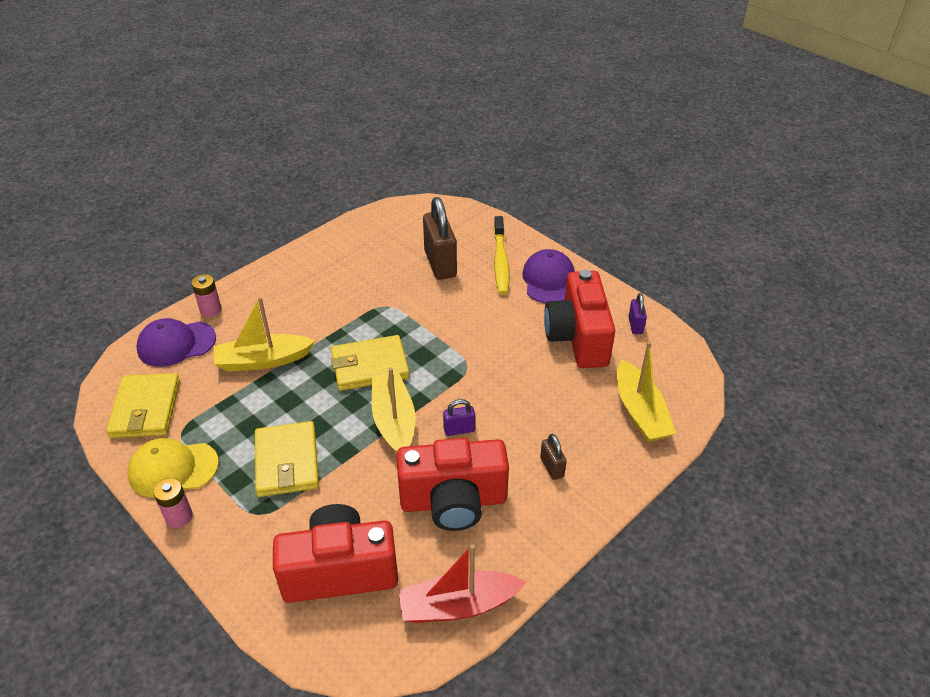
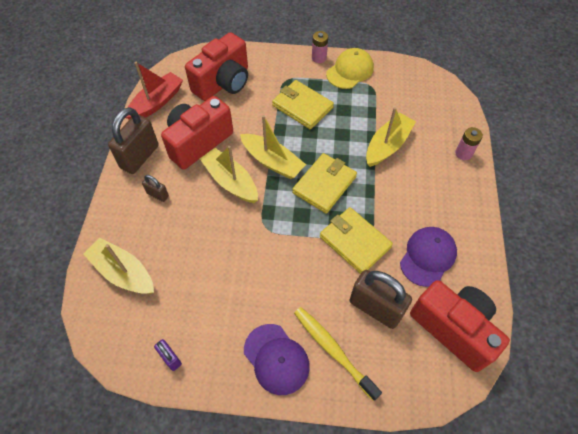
camera: 140 degrees right, 15 degrees up
yellow wallet [106,373,180,438] -> yellow wallet moved to [320,207,393,274]
purple cap [136,318,216,367] -> purple cap moved to [400,227,457,287]
purple padlock [443,399,475,436] -> yellow boat [200,146,258,203]
red camera [544,270,615,368] -> red camera moved to [410,280,510,372]
none -> brown padlock [108,107,158,174]

